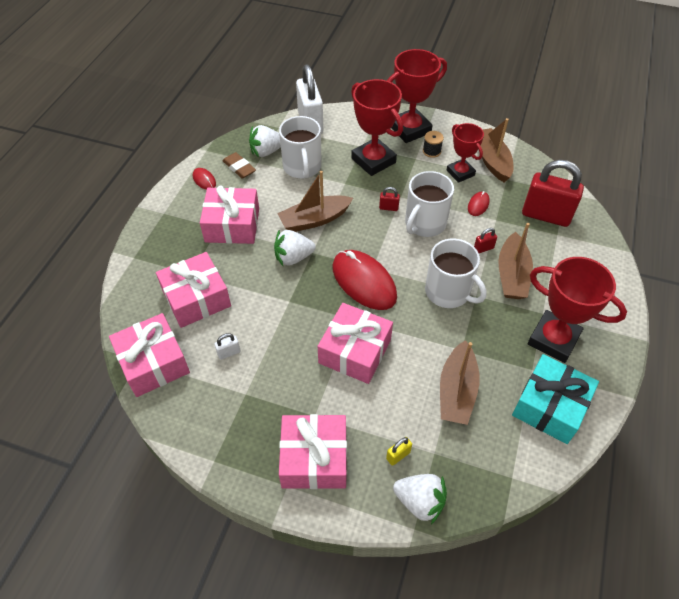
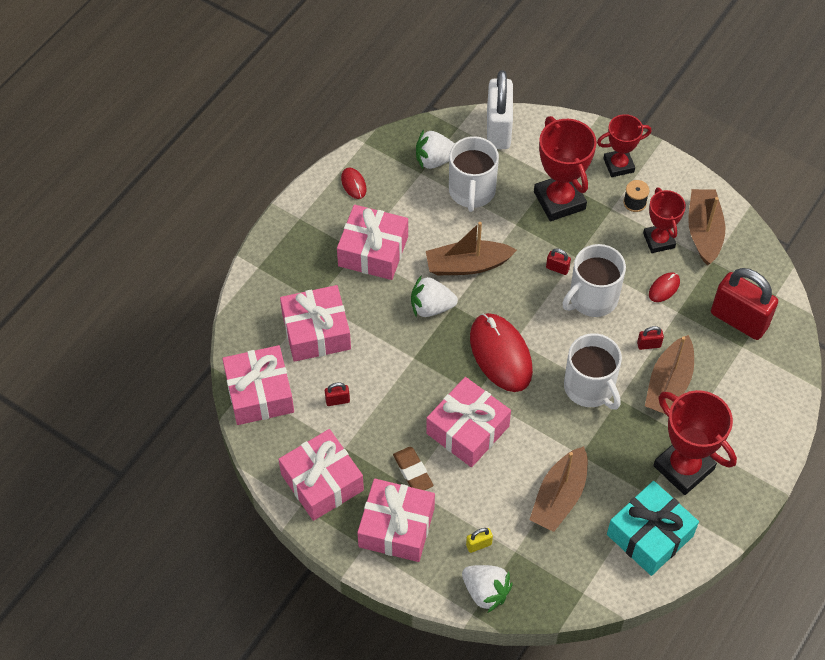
camera: 15 degrees right, 5 degrees up
white padlock [214,333,241,360] -> red padlock [325,383,350,406]
brown eraser [222,152,256,178] -> brown eraser moved to [393,447,433,490]
red trophy [387,49,447,143] -> red trophy [597,114,651,177], size x0.63
none -> pink gift [279,429,364,521]

